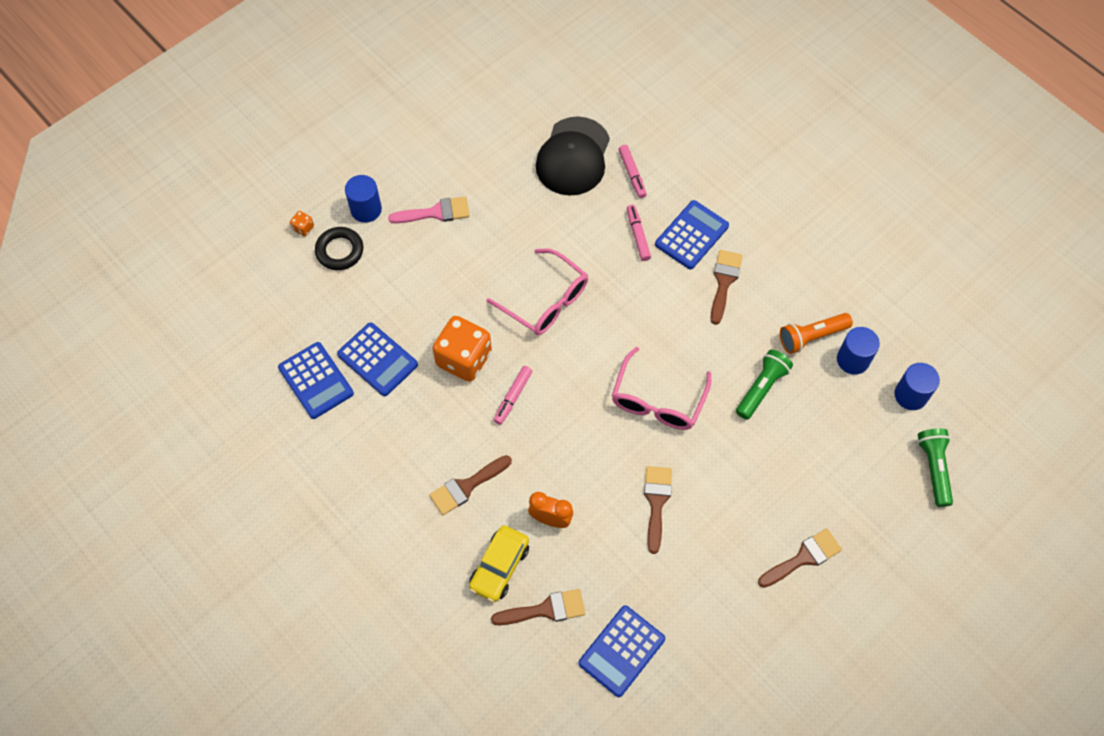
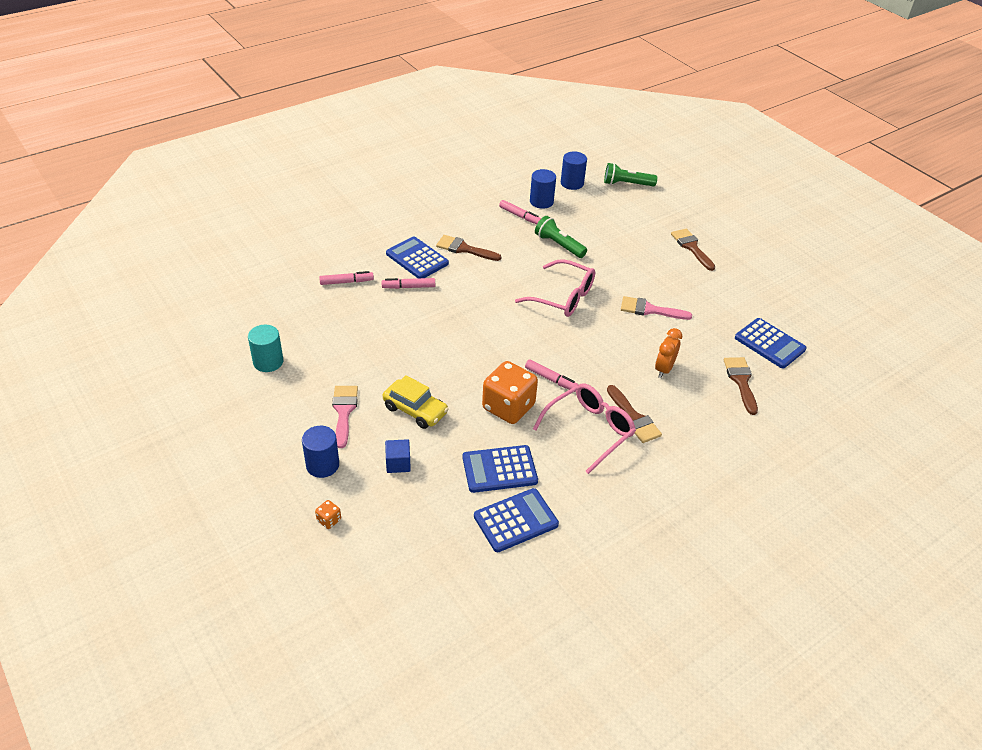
camera: 85 degrees left, 20 degrees down
black ring [315,227,363,270] -> none
blue calculator [337,322,418,396] -> blue calculator turned 150 degrees counterclockwise [463,445,538,493]
yellow car [469,525,529,602] -> yellow car moved to [383,375,449,429]
pink glasses [487,249,588,335] -> pink glasses moved to [533,383,636,474]
black cap [536,116,610,196] -> none
brown brush [644,466,672,554] -> pink brush [621,296,692,320]
orange flashlight [780,313,853,354] -> pink marker [499,200,541,224]
none -> turquoise cylinder [248,325,283,372]
none -> blue cube [385,439,411,473]

